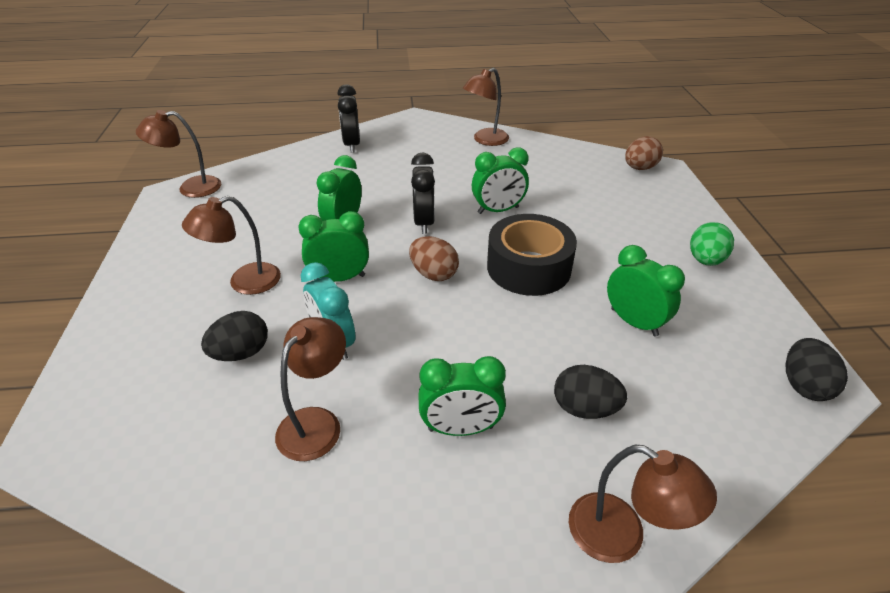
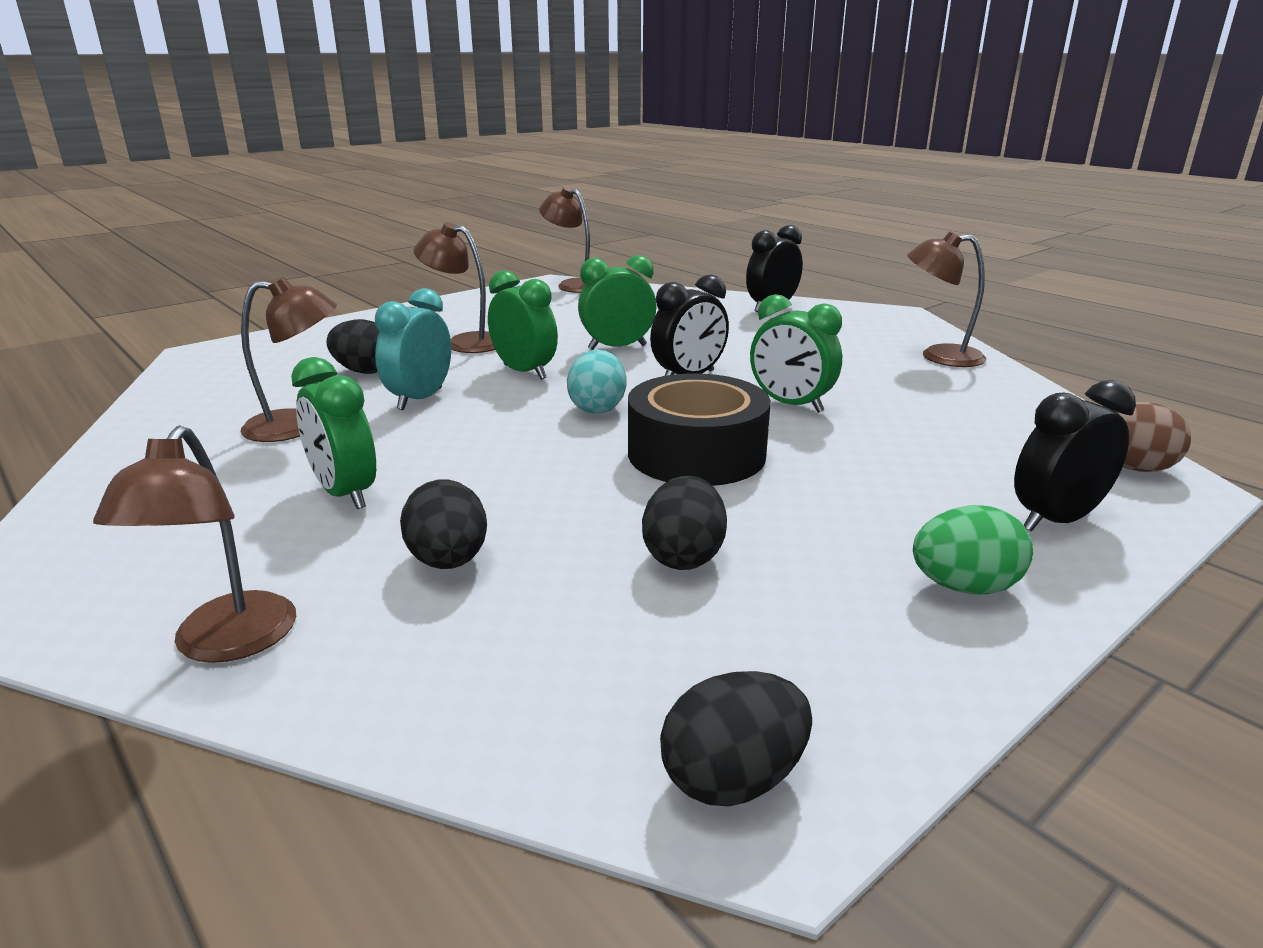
camera: 55 degrees right, 15 degrees down
brown egg [409,236,459,281] -> turquoise egg [567,350,627,414]
green clock [607,245,685,336] -> black egg [642,476,727,570]
none -> black clock [1014,380,1136,531]

